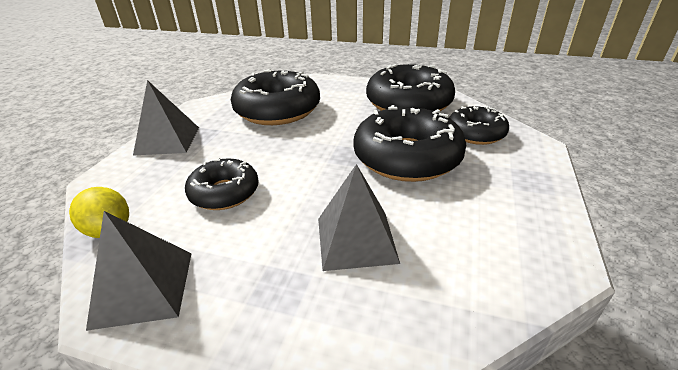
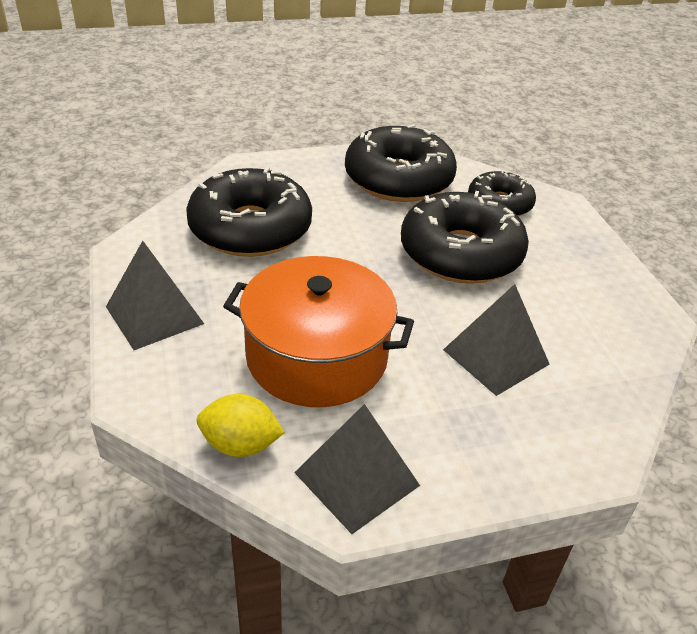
camera: 35 degrees left, 5 degrees up
black donut [185,157,259,210] -> orange pot [223,256,414,407]

